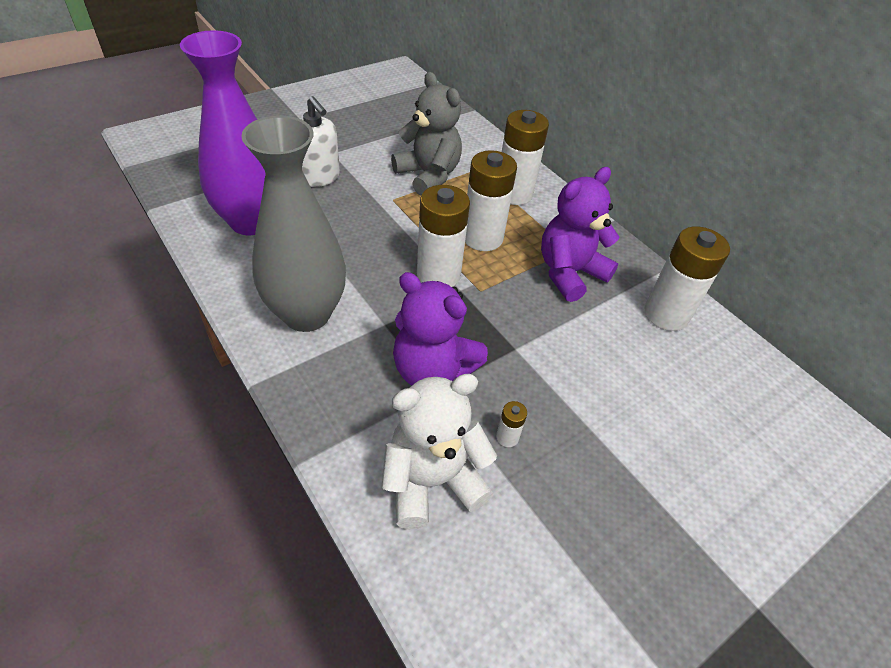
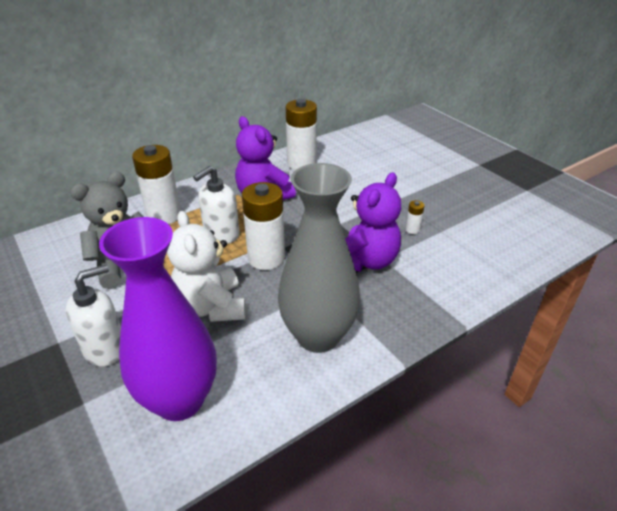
camera: 85 degrees left, 10 degrees down
white teddy bear [382,374,497,529] -> white teddy bear moved to [167,211,246,322]
white battery [465,150,517,251] -> white soap dispenser [193,166,240,244]

